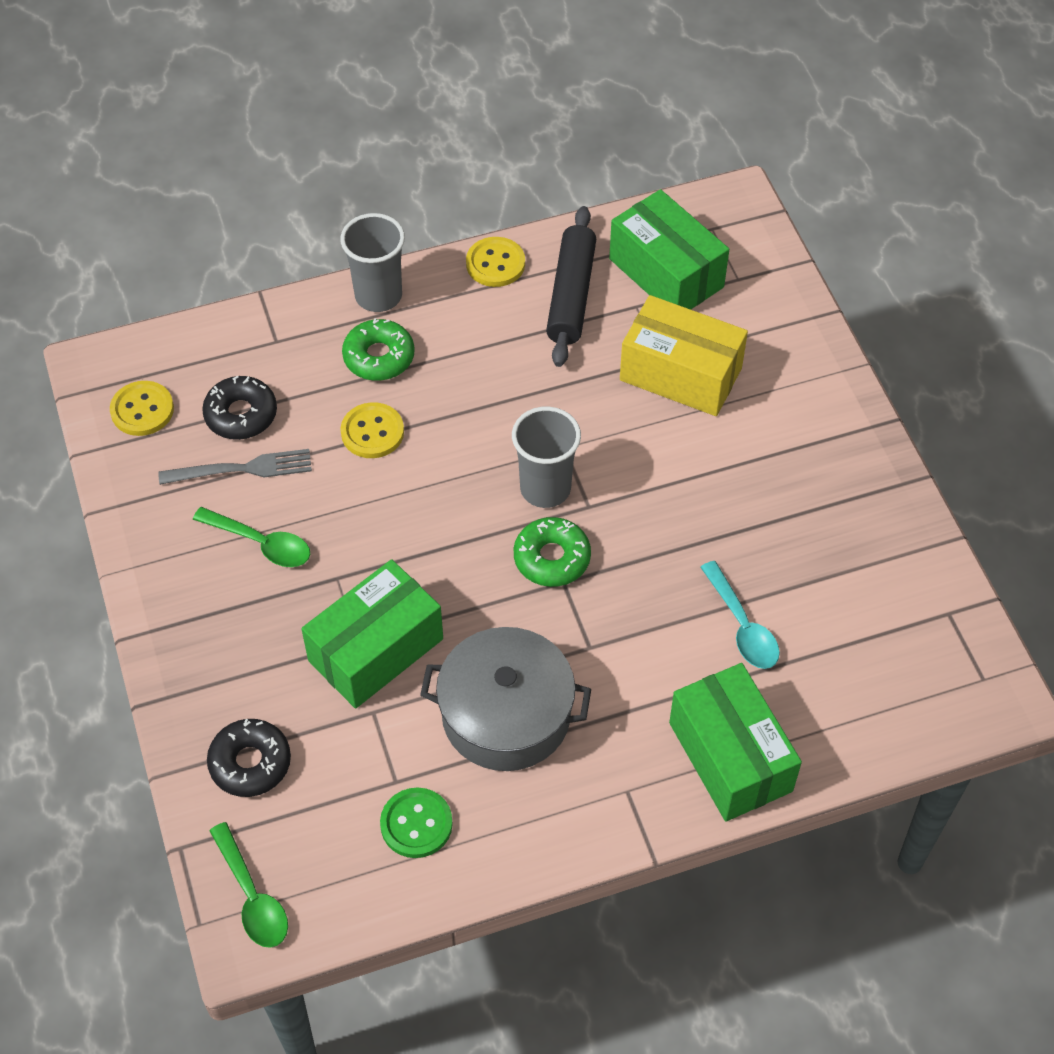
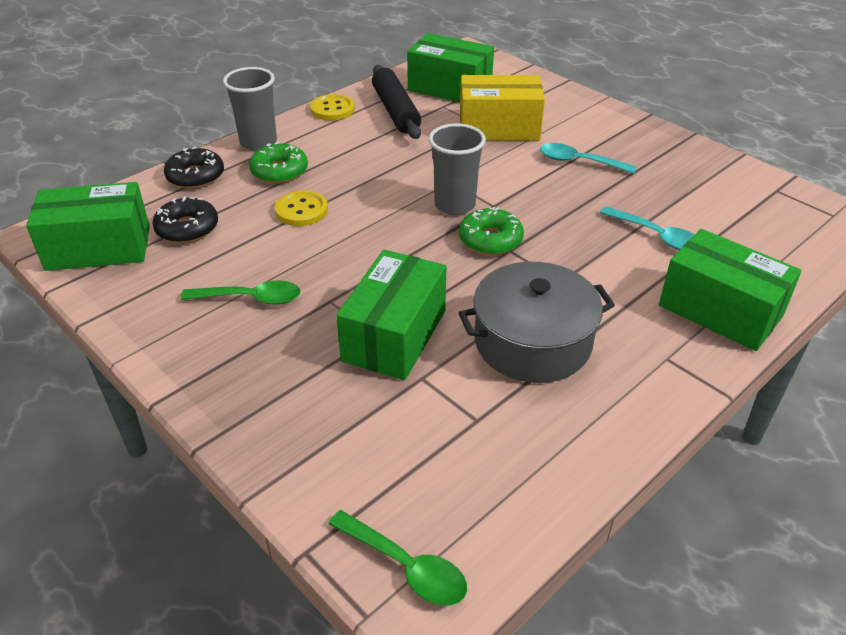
camera: 25 degrees left, 15 degrees down
yellow button [110,381,174,436] -> green box [26,182,150,271]
grey fork [158,449,312,485] -> none
black donut [207,719,291,797] -> black donut moved to [164,147,224,189]
green button [380,788,453,858] -> none
none -> turquoise spoon [540,143,637,174]

